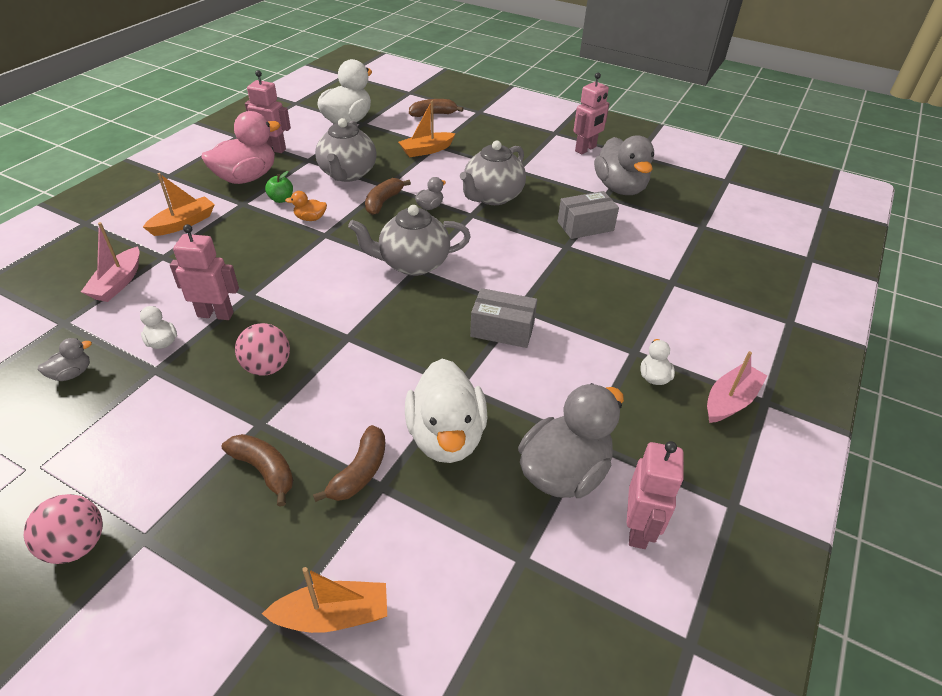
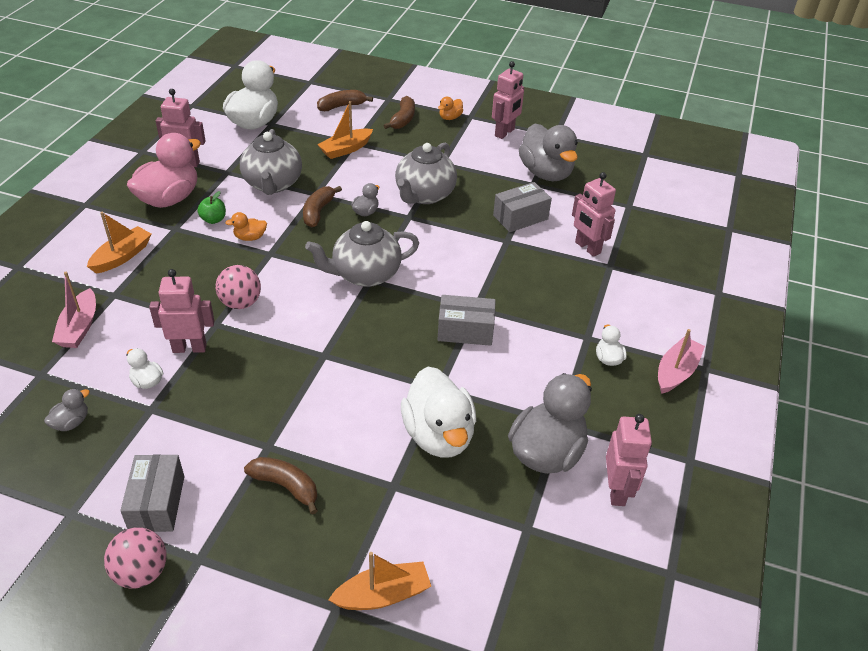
camera: 10 degrees left, 0 degrees up
pink ball [235,323,290,376] -> pink ball moved to [215,265,261,309]
brown banana [313,425,385,502] -> brown banana moved to [383,96,415,129]
none -> grey box [120,454,184,532]
none -> orange duck [438,97,463,120]
none -> pink robot [572,172,616,257]

